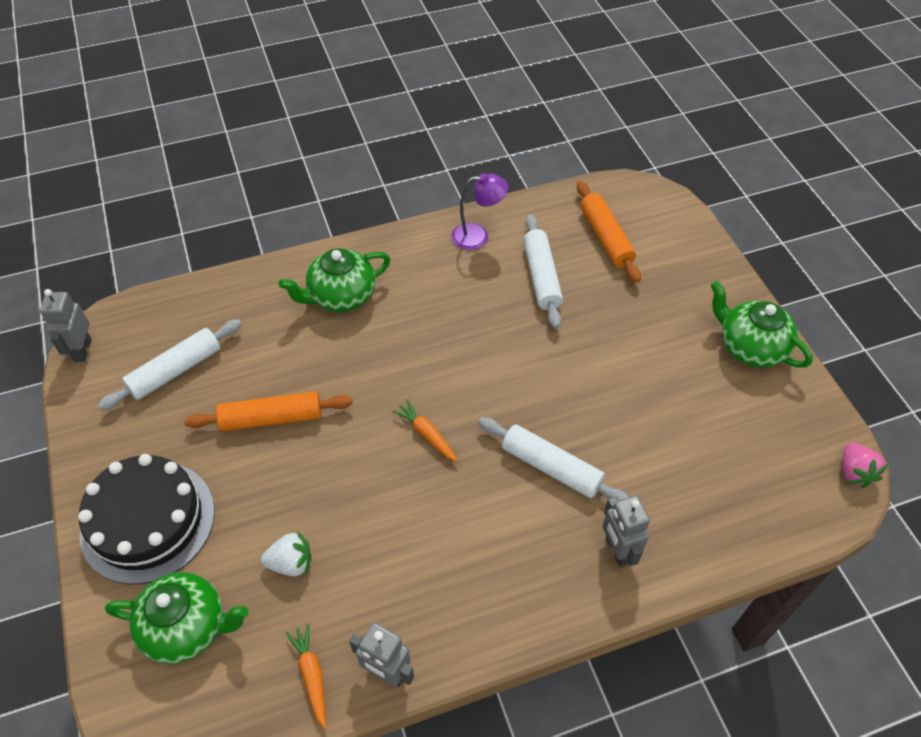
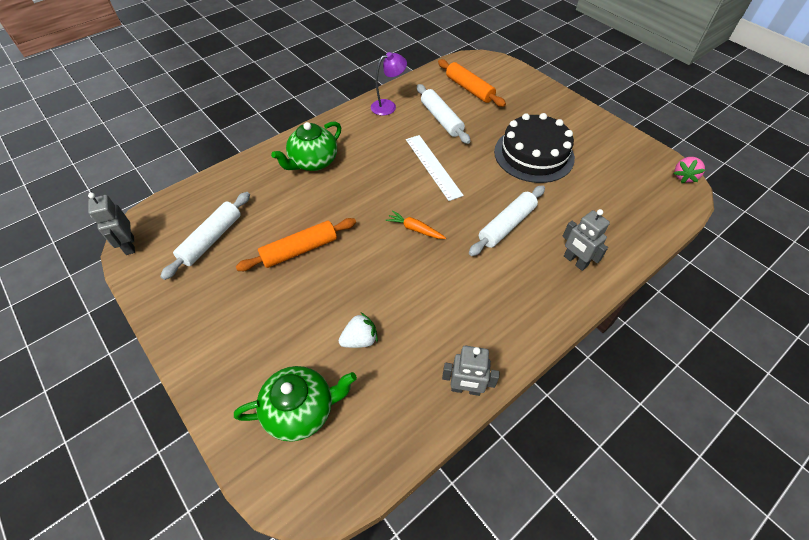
camera: 20 degrees left, 0 degrees up
black cake [78,454,215,584] -> black cake moved to [494,113,575,183]
orange carrot [286,624,326,729] -> none
white rolling pin [478,417,629,501] -> white rolling pin turned 60 degrees counterclockwise [469,185,545,256]
green teapot [710,281,813,368] -> none
pink strawberry [842,443,888,488] -> pink strawberry turned 60 degrees clockwise [674,157,705,183]
none -> white ruler [406,135,464,201]

